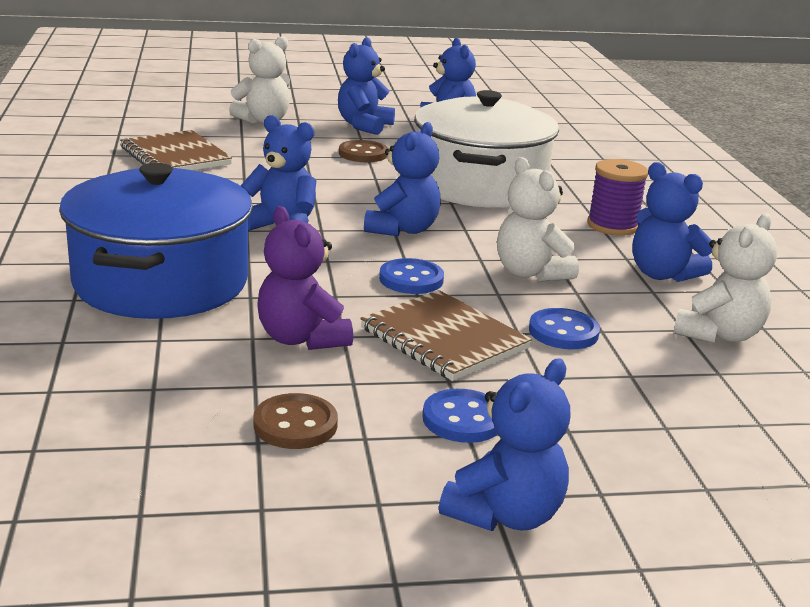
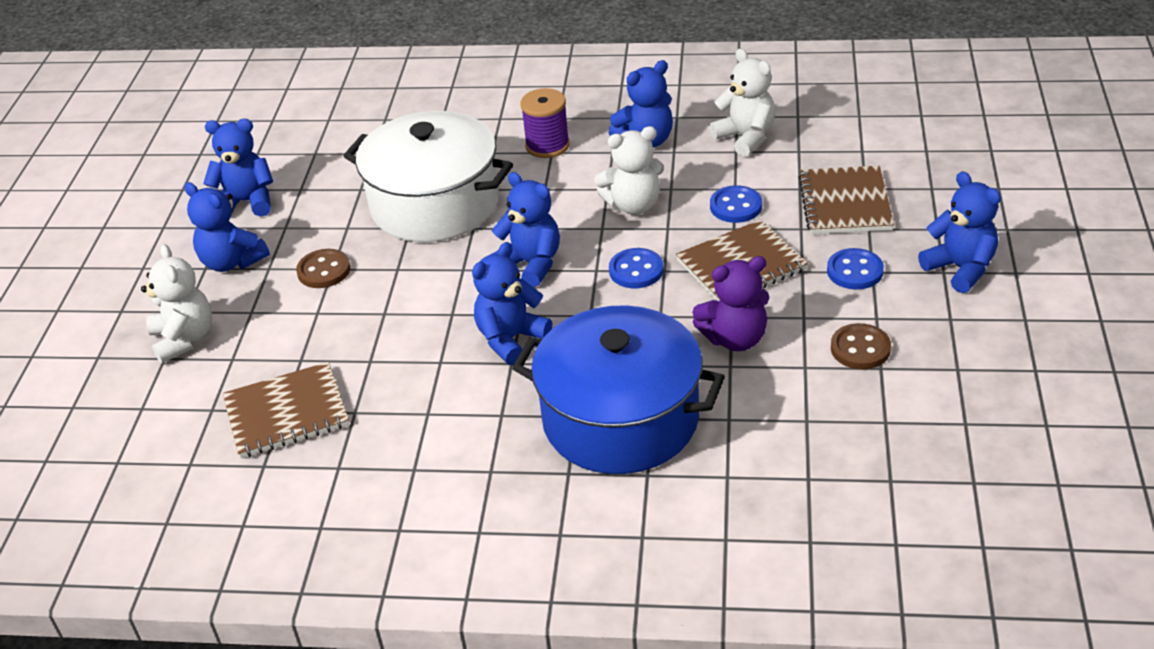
camera: 70 degrees left, 15 degrees up
none -> brown notebook [798,166,894,234]

